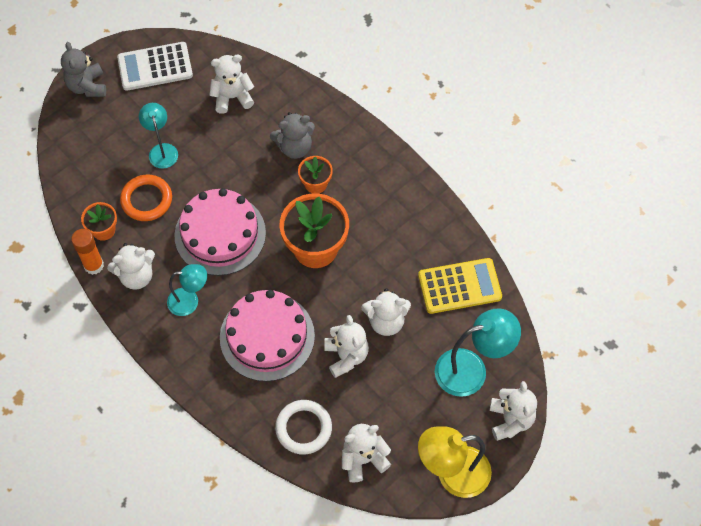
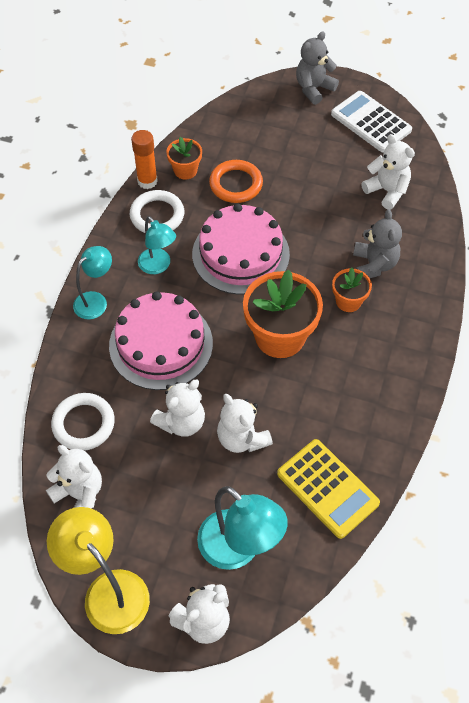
camera: 60 degrees right, 5 degrees down
white teddy bear [107,243,155,290] -> white ring [130,190,184,233]
turquoise lamp [139,103,178,169] -> turquoise lamp moved to [73,246,112,319]
grey teddy bear [270,112,315,159] -> grey teddy bear turned 135 degrees counterclockwise [353,209,402,278]

